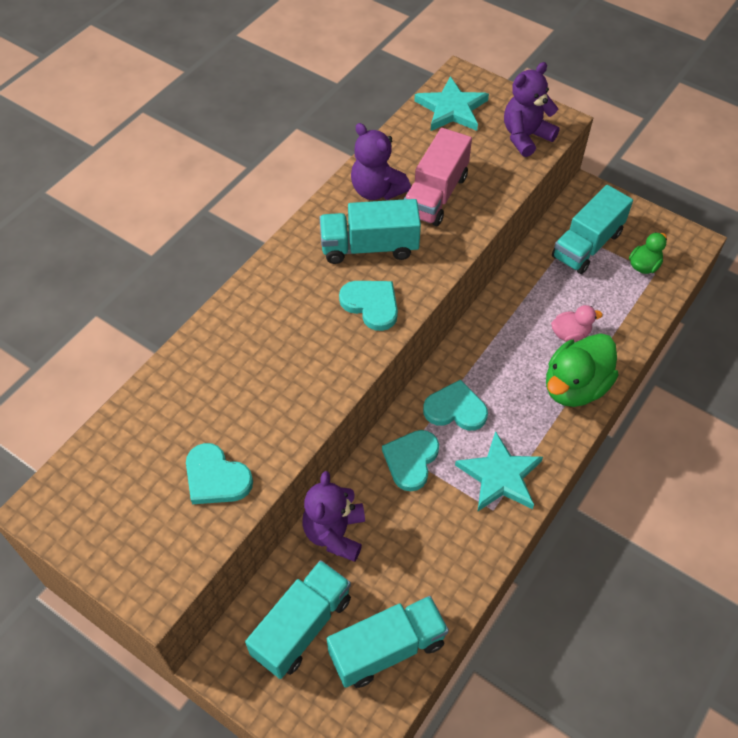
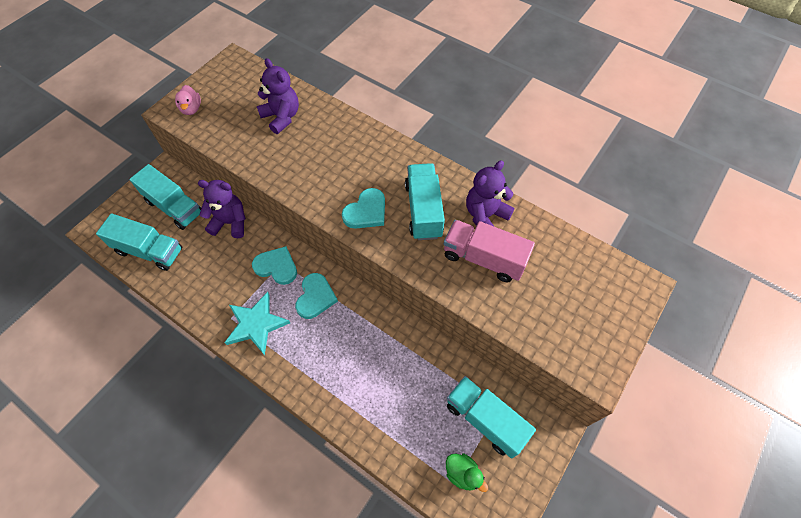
camera: 90 degrees right, 5 degrees up
turquoise heart [186,443,253,504] -> none
turquoise truck [327,596,449,688] -> turquoise truck turned 45 degrees counterclockwise [96,213,182,271]
turquoise star [414,76,489,131] -> none
purple teddy bear [504,62,559,157] -> purple teddy bear moved to [257,58,299,134]
green duck [546,333,619,407] -> none
pink duck [551,305,603,342] -> pink duck moved to [175,85,201,115]

